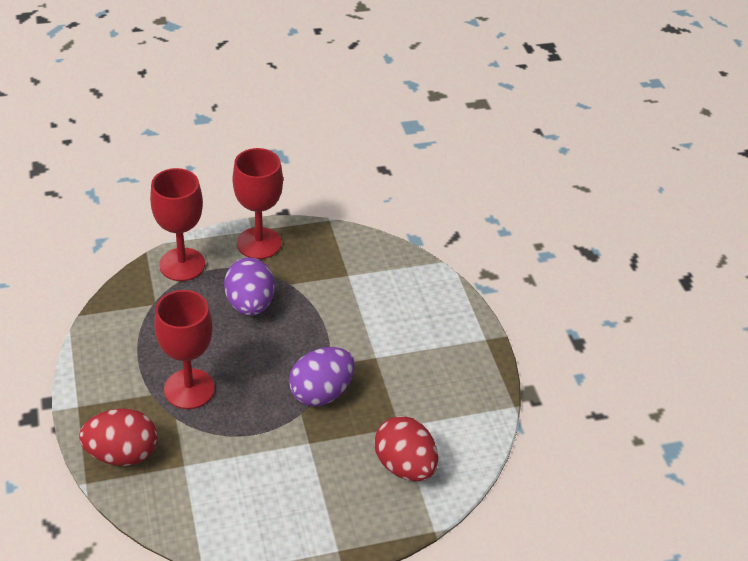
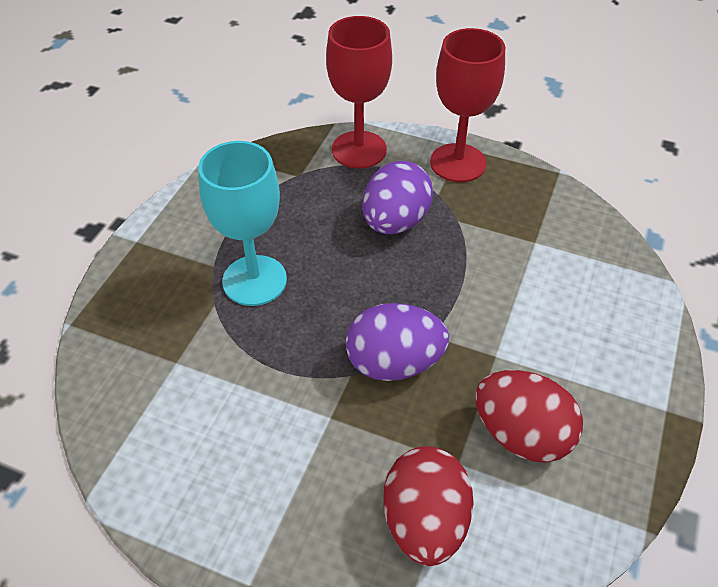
camera: 40 degrees right, 5 degrees up
red egg [79,408,158,466] -> red egg moved to [475,370,583,463]
red goblet [154,290,215,409] -> turquoise goblet [198,141,287,306]

